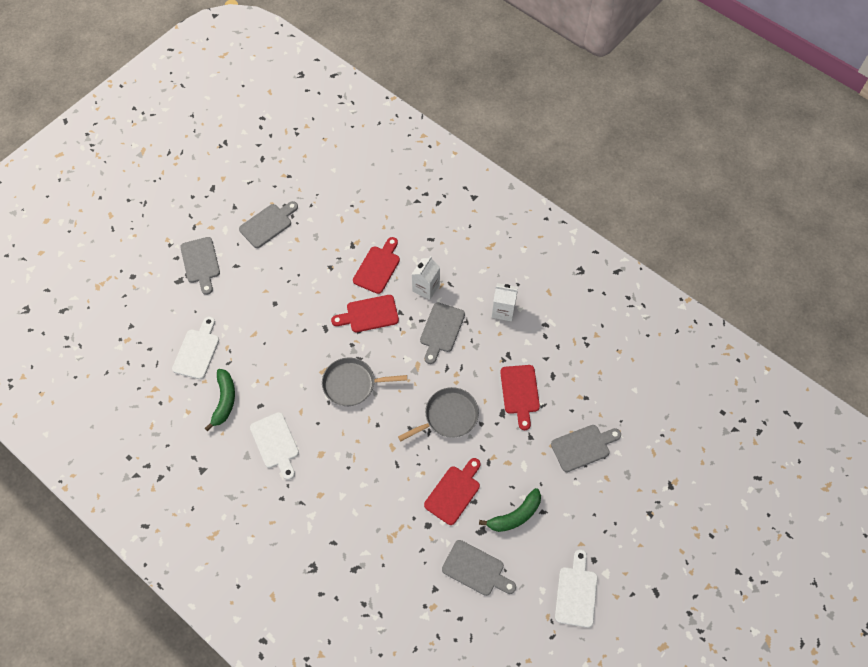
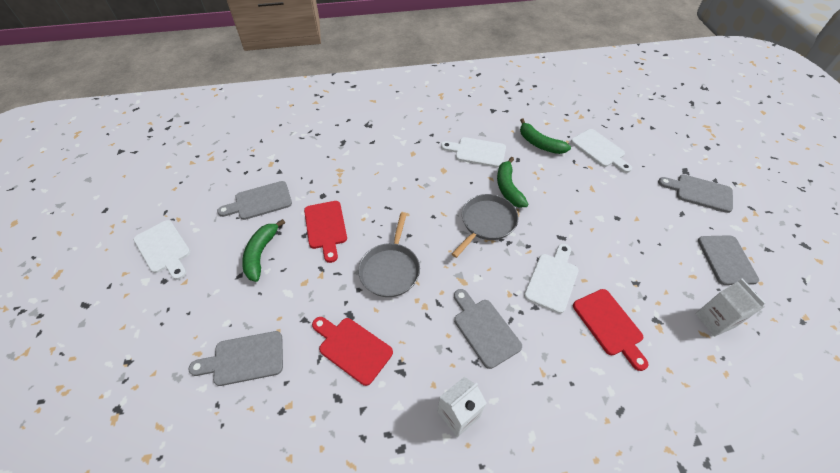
camera: 130 degrees right, 10 degrees down
red cutting board [331,295,399,332] -> white cutting board [524,244,578,314]
white carton [411,256,440,300] -> white carton moved to [695,279,766,336]
grey cutting board [551,425,621,472] -> grey cutting board turned 60 degrees clockwise [189,331,283,386]
none -> green banana [497,157,528,208]

